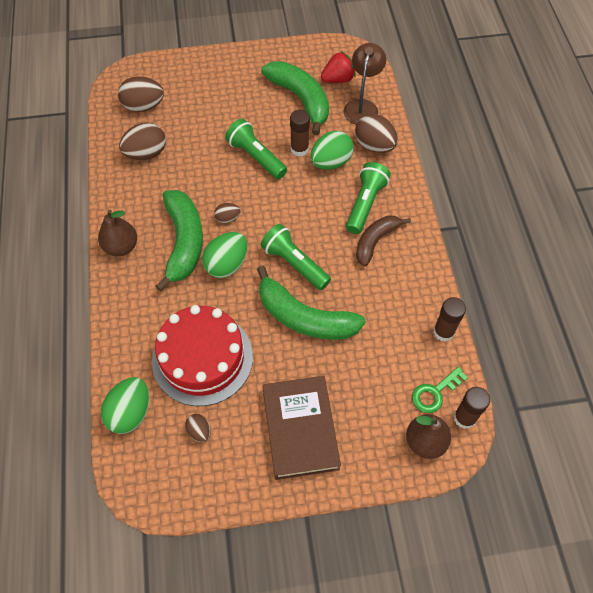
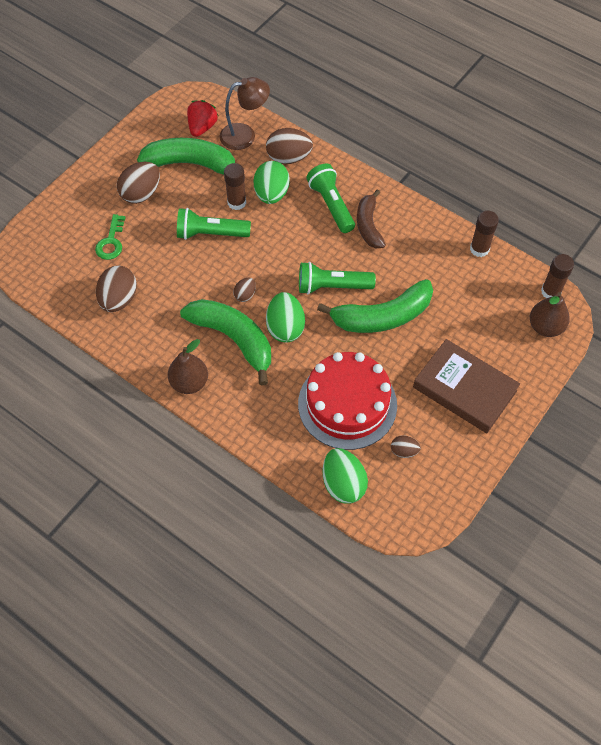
camera: 45 degrees left, 0 degrees up
brown egg [118,76,164,112] -> brown egg moved to [117,162,160,204]
brown lamp [343,43,386,125] -> brown lamp turned 105 degrees clockwise [220,77,270,150]
green key [412,367,468,413] -> green key moved to [95,214,126,260]

